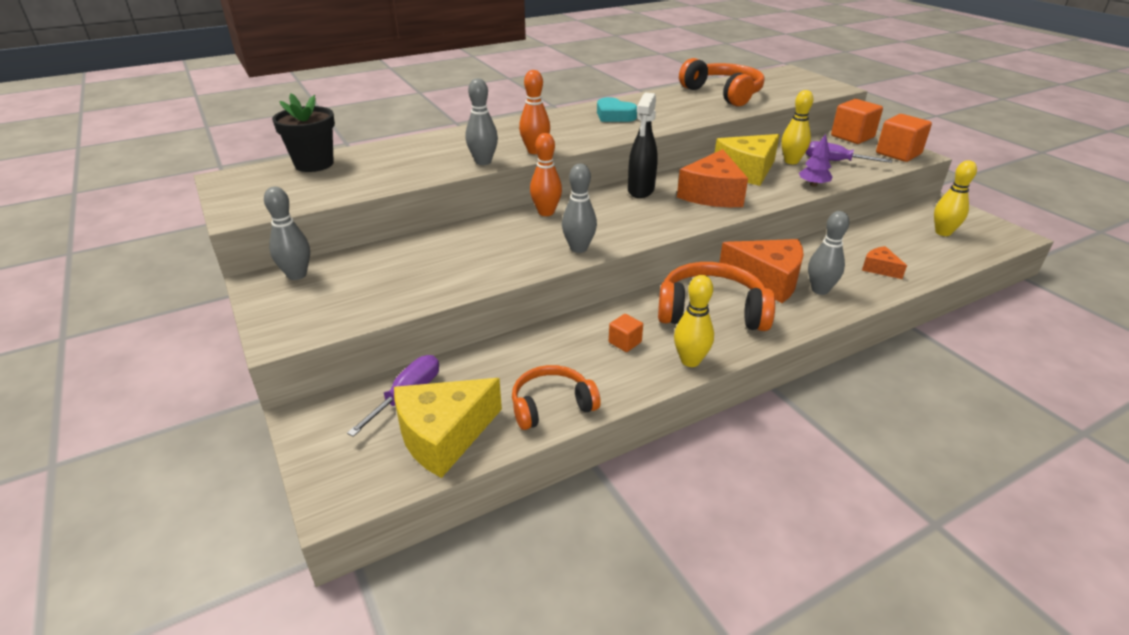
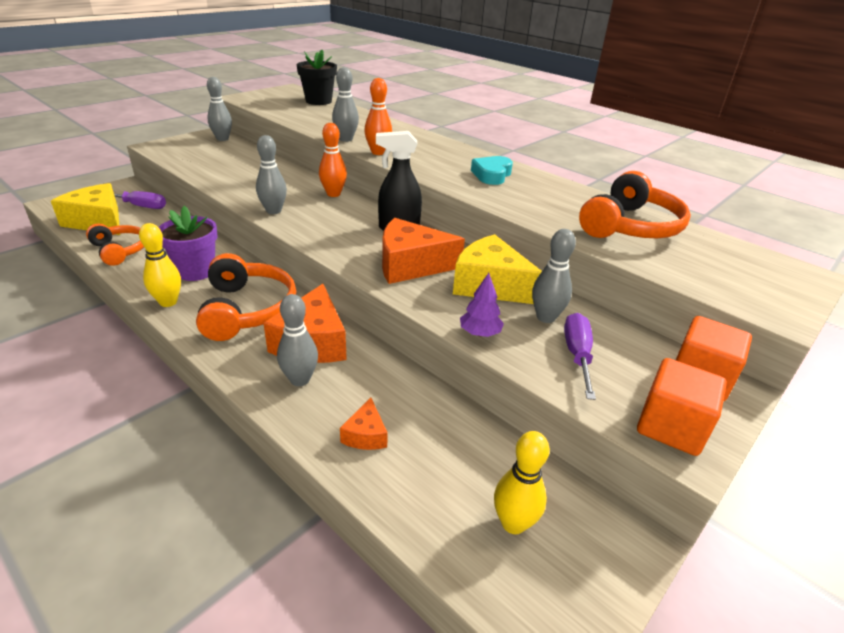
camera: 70 degrees right, 0 degrees up
orange cube [609,314,643,352] -> purple flower pot [158,206,218,281]
yellow bowling pin [781,90,813,164] -> grey bowling pin [532,229,576,323]
orange cheese [862,246,907,279] -> orange cheese turned 150 degrees clockwise [340,398,388,450]

